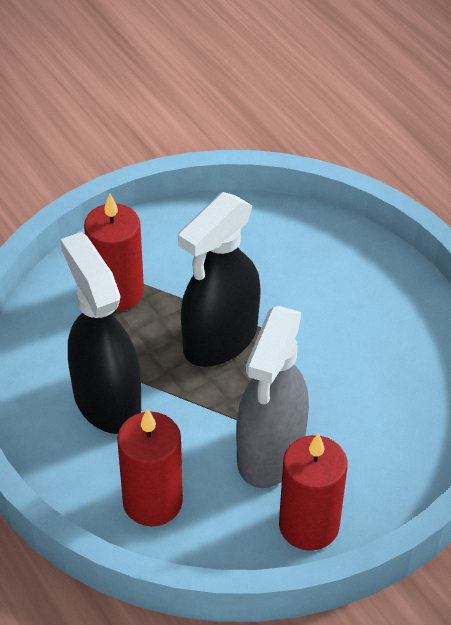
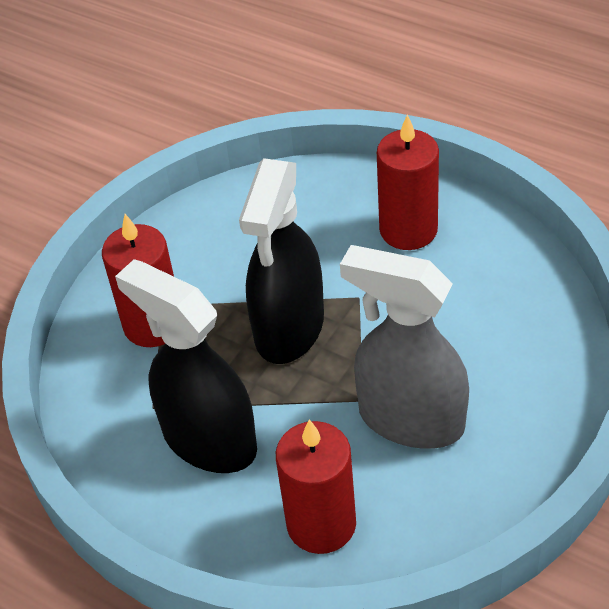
camera: 20 degrees left, 0 degrees up
grey spray bottle [236,306,309,488] -> grey spray bottle turned 120 degrees clockwise [340,245,469,449]
red candle [279,433,348,551] -> red candle moved to [377,115,439,250]

